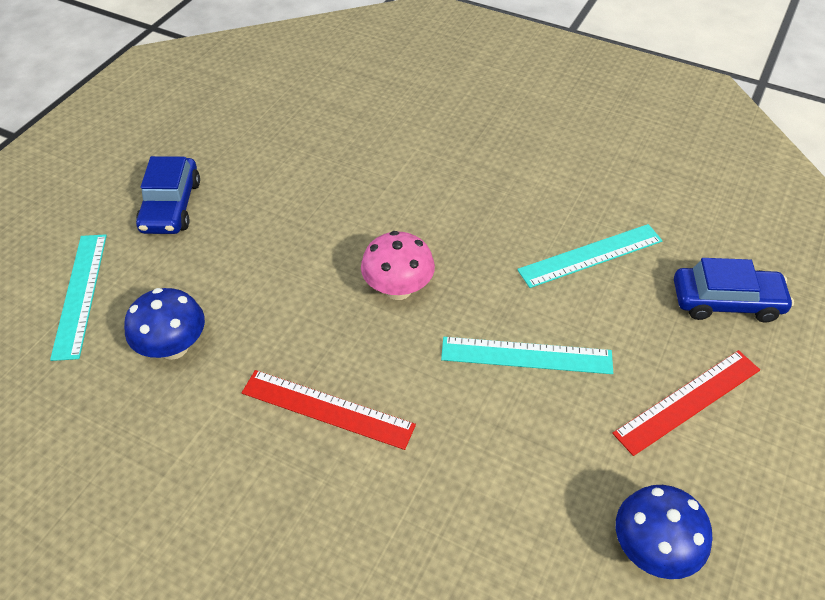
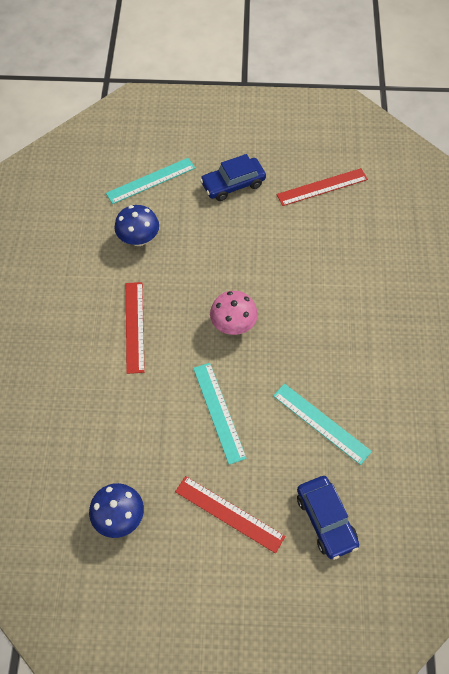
camera: 65 degrees right, 10 degrees up
none -> red ruler [277,168,368,206]

